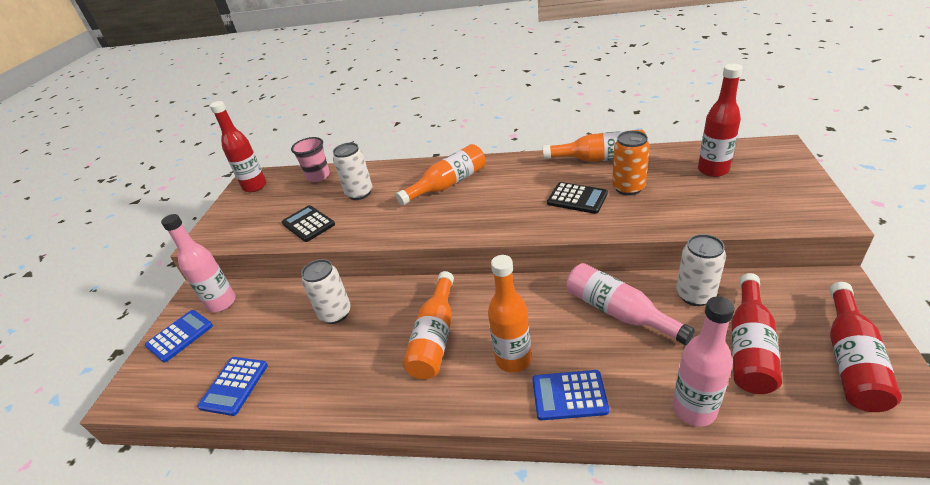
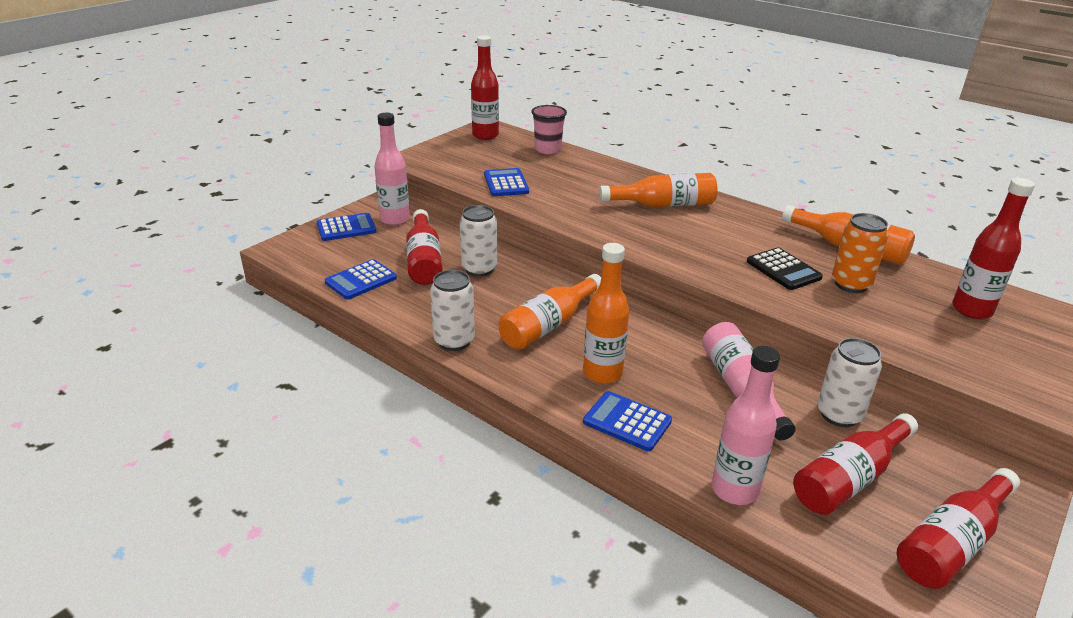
camera: 25 degrees right, 5 degrees down
black calculator [282,205,335,242] -> blue calculator [484,168,529,196]
white can [333,142,373,200] -> white can moved to [430,270,475,351]
none -> red bottle [406,209,443,285]

